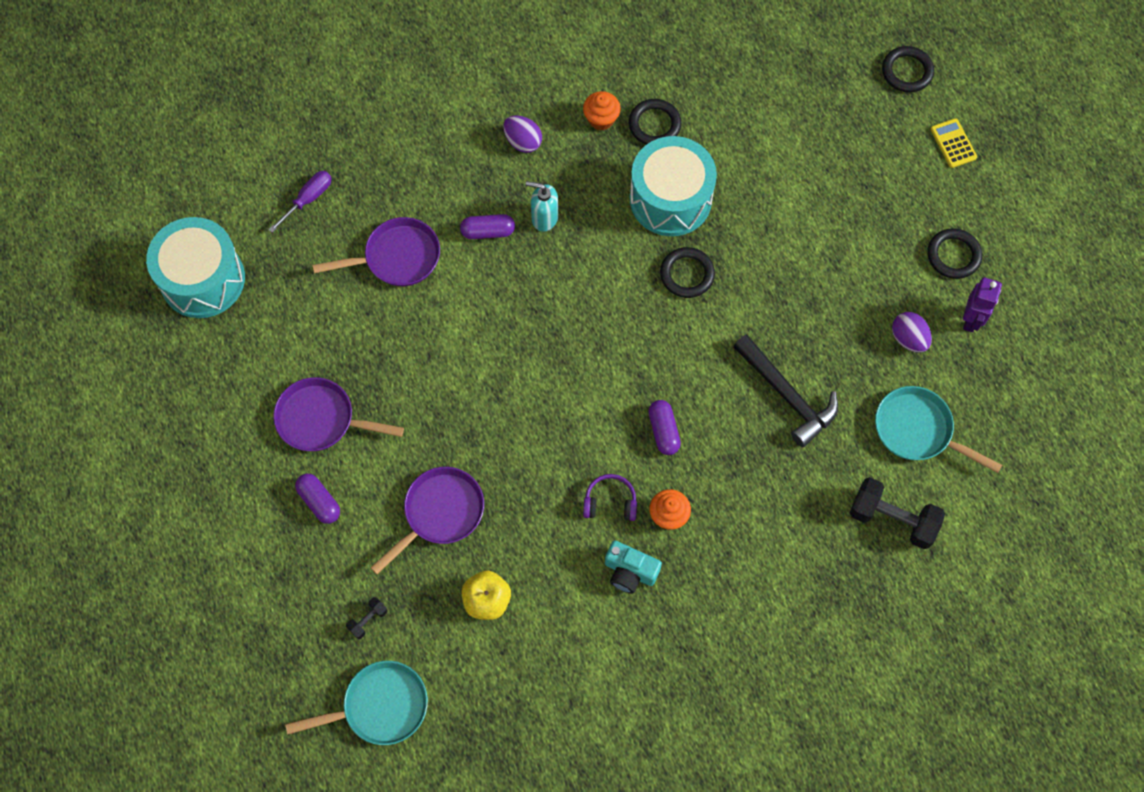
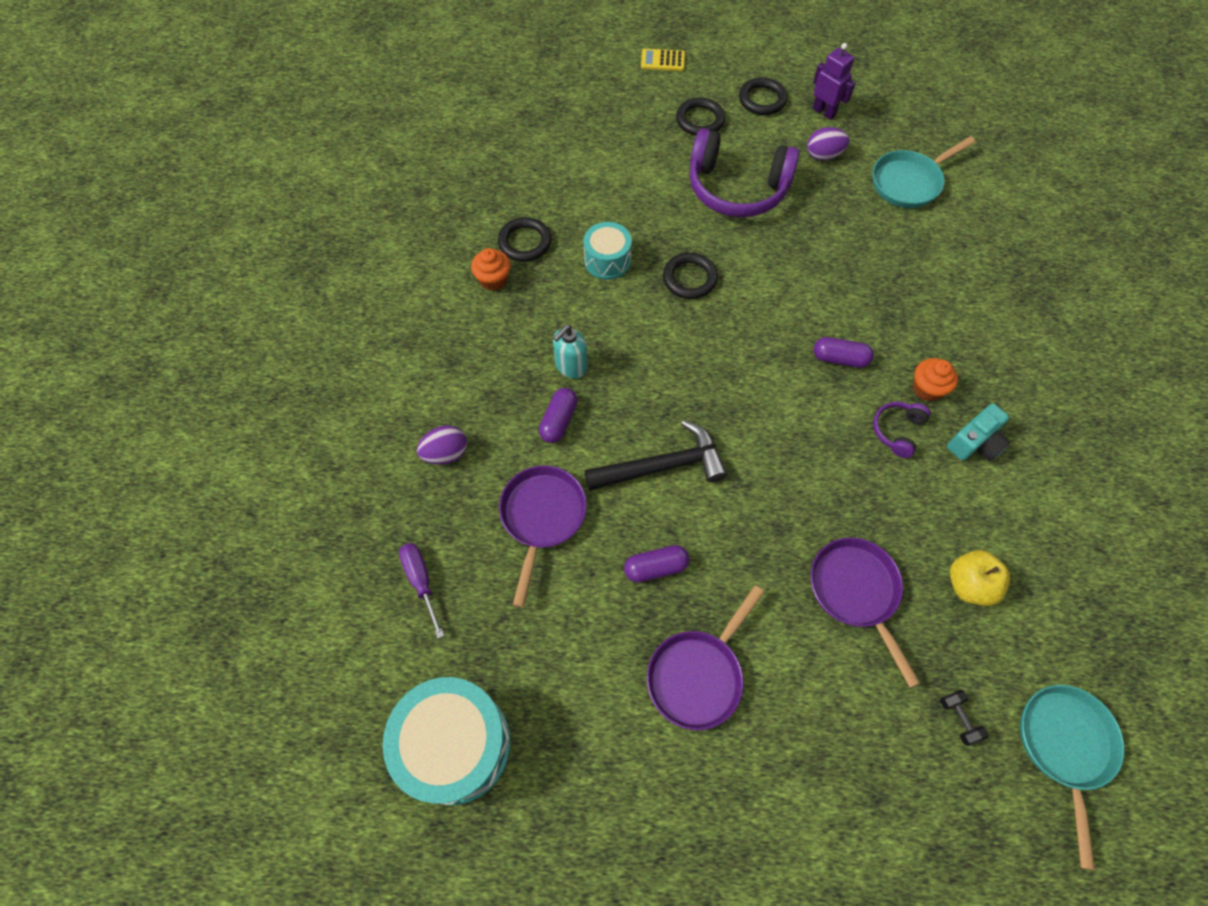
camera: 65 degrees left, 5 degrees down
purple capsule [295,474,340,524] -> purple capsule moved to [624,545,690,583]
purple egg [503,115,542,153] -> purple egg moved to [417,425,467,464]
turquoise drum [630,136,717,236] -> turquoise drum [584,222,632,280], size x0.57
black hammer [733,334,838,448] -> black hammer moved to [585,420,727,491]
black dumbbell [850,477,945,549] -> none
black ring [882,46,934,93] -> black ring moved to [676,98,725,136]
none -> purple headphones [690,128,800,217]

